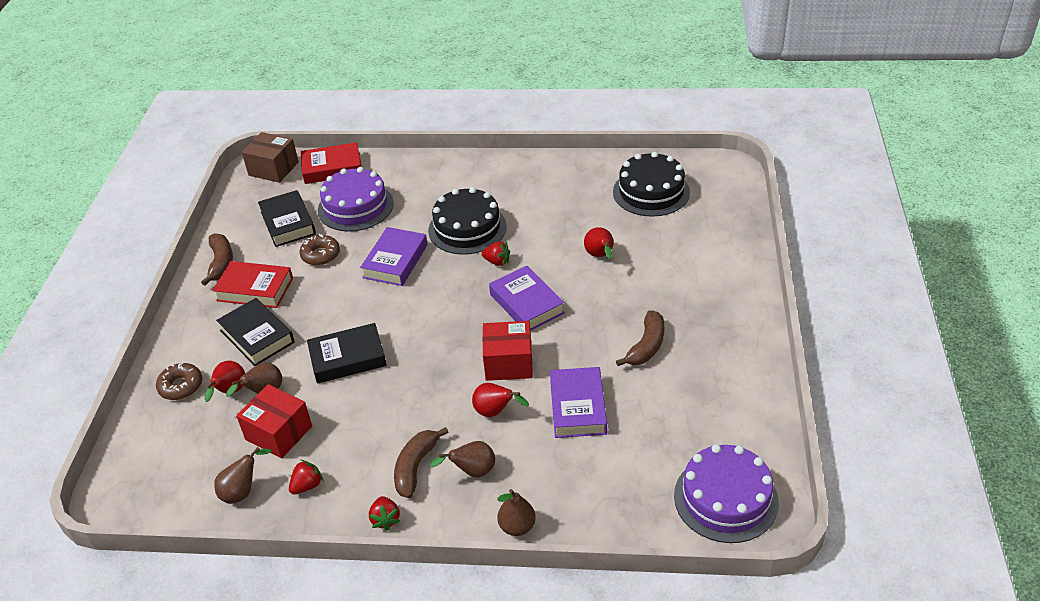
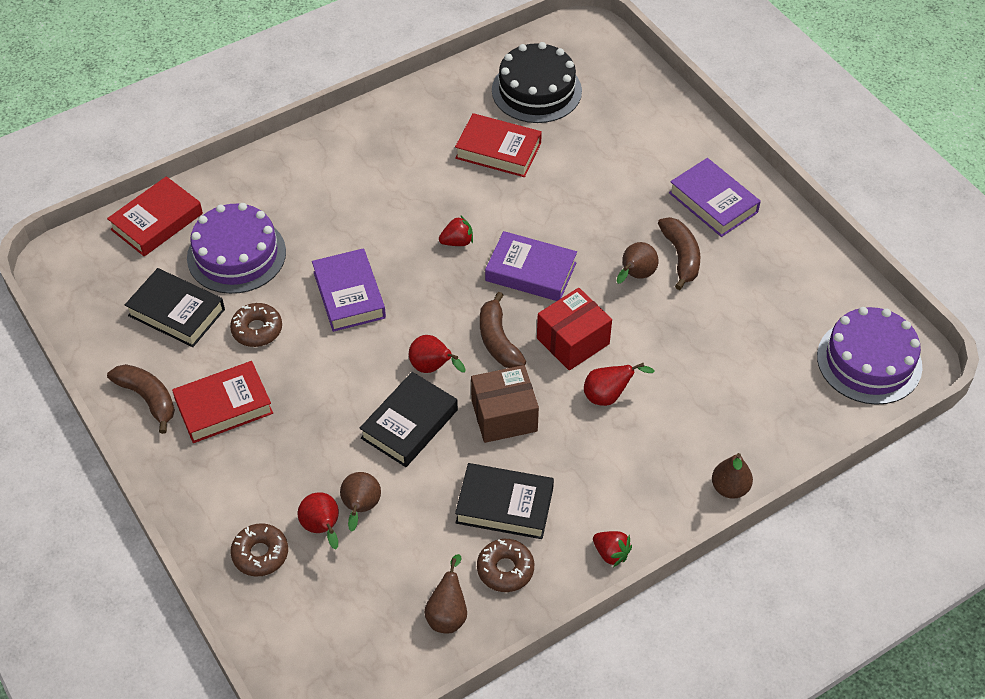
camera: 40 degrees left, 10 degrees up
black book [216,298,295,366] -> black book moved to [455,463,554,539]
red box [236,384,312,459] -> none
brown box [242,132,299,183] -> brown box moved to [471,365,539,443]
red strawberry [289,460,323,495] -> brown donut [477,539,534,592]
brown banana [394,427,449,498] -> brown banana moved to [480,292,526,368]
black cake [428,187,507,255] -> none
brown pear [430,441,495,478] -> brown pear moved to [617,242,659,284]
purple book [550,367,607,438] -> purple book moved to [669,158,761,237]
red pear [584,227,614,259] -> red pear moved to [409,335,466,373]
none -> red book [455,113,542,177]

